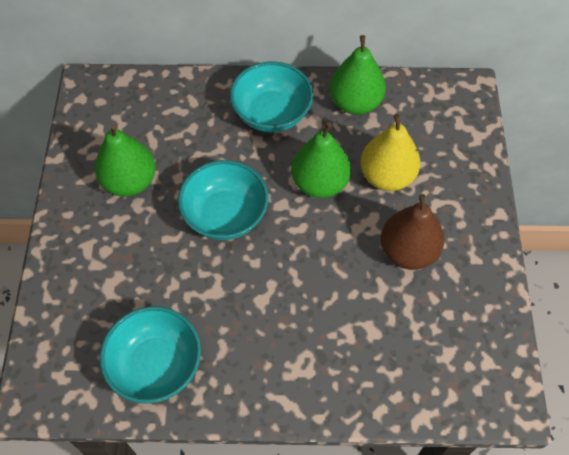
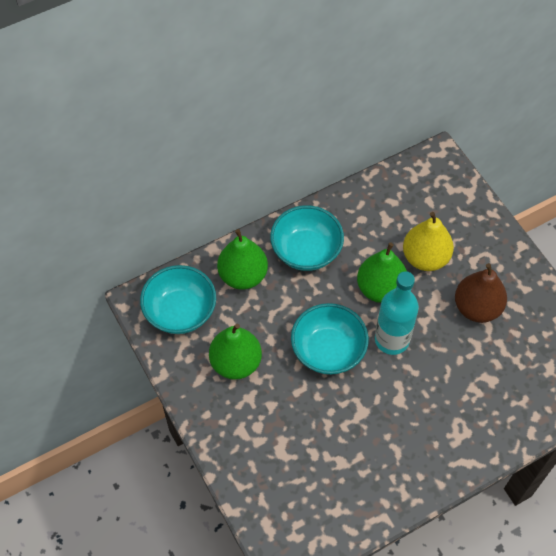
camera: 30 degrees left, 0 degrees up
turquoise bowl [100,306,201,404] -> turquoise bowl moved to [140,265,216,334]
green pear [329,35,386,115] -> green pear moved to [217,229,268,290]
none -> turquoise bottle [375,271,419,355]

